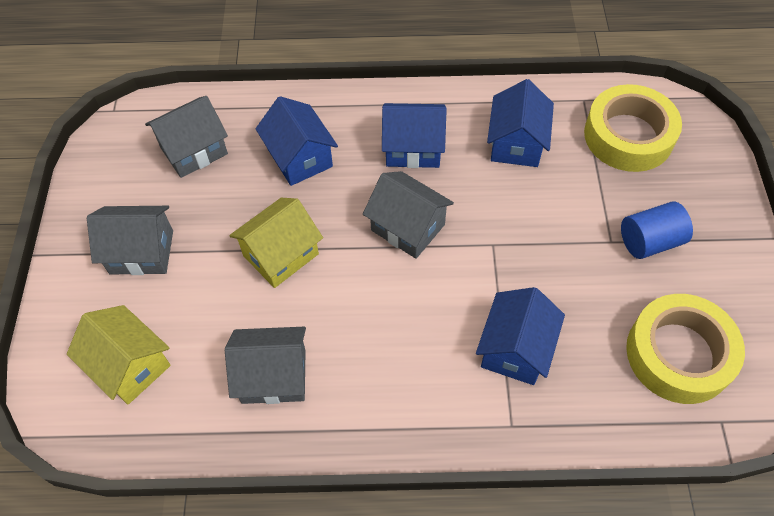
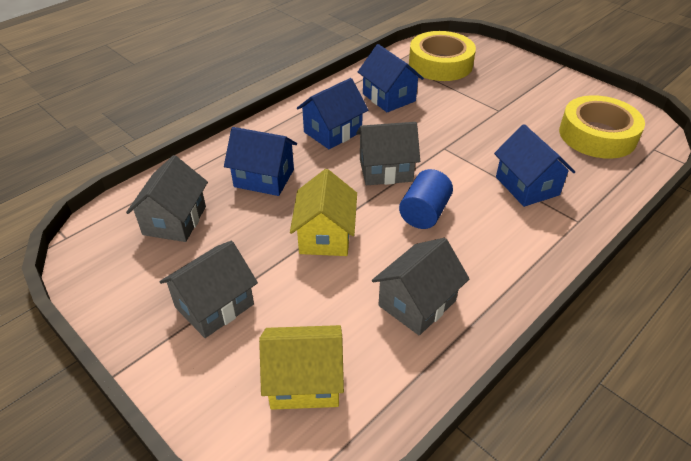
camera: 45 degrees left, 15 degrees down
blue cylinder [621,201,693,259] -> blue cylinder moved to [399,169,453,229]

